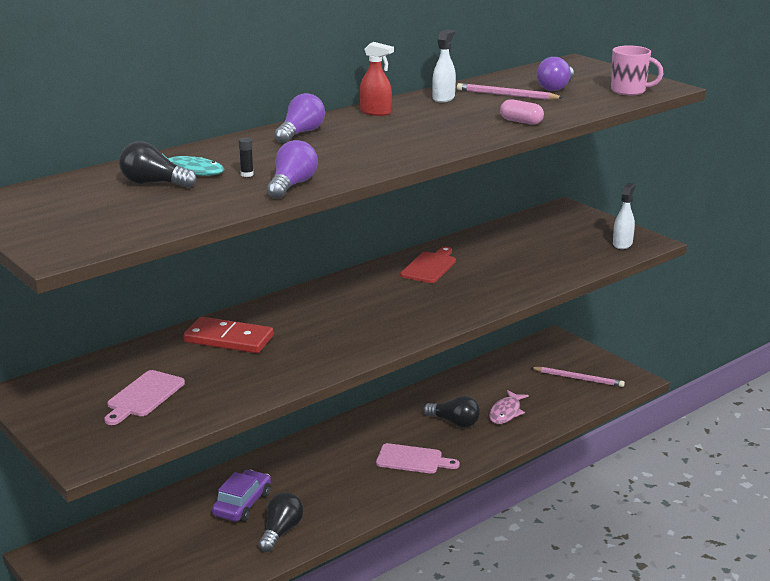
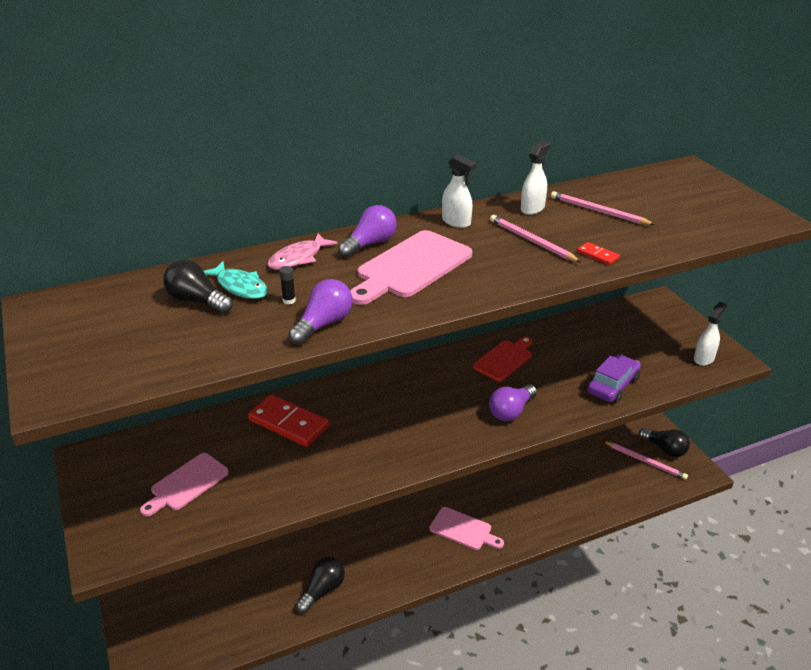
camera: 15 degrees right, 10 degrees up
purple car [212,470,271,522] -> purple car moved to [587,354,641,403]
red spray bottle [360,42,394,116] -> white spray bottle [442,154,477,228]
black light bulb [423,396,480,428] -> black light bulb moved to [639,428,690,457]
pink fish [489,390,529,424] -> pink fish moved to [268,233,338,270]
pink capsule [500,99,544,125] -> red domino [577,242,620,265]
purple light bulb [537,57,574,91] -> purple light bulb moved to [489,384,537,421]
pink mug [611,45,664,95] -> none
none -> pink cutting board [350,230,472,305]
none -> pink pencil [490,215,581,262]

